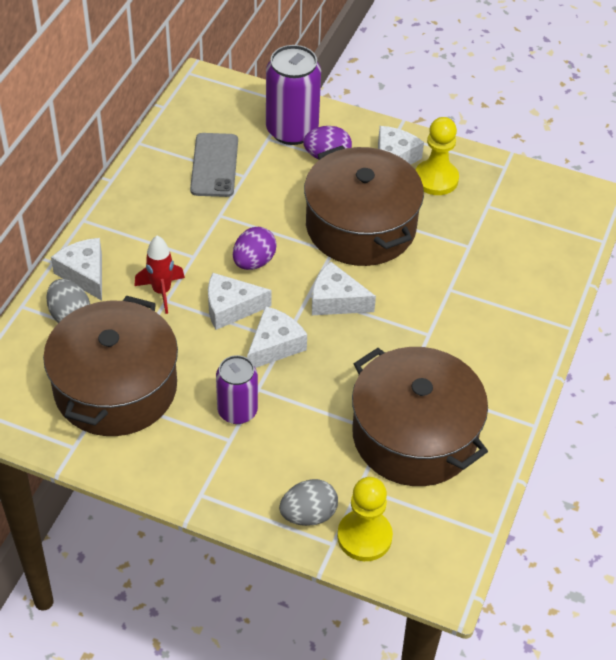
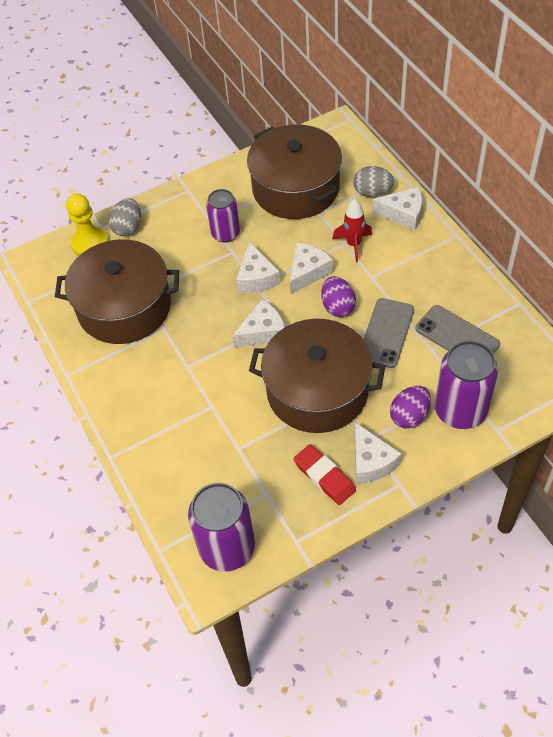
camera: 135 degrees right, 5 degrees up
yellow pawn [415,117,459,195] -> red eraser [293,444,356,505]
none -> purple can [188,483,255,572]
none -> grey phone [363,298,414,368]

